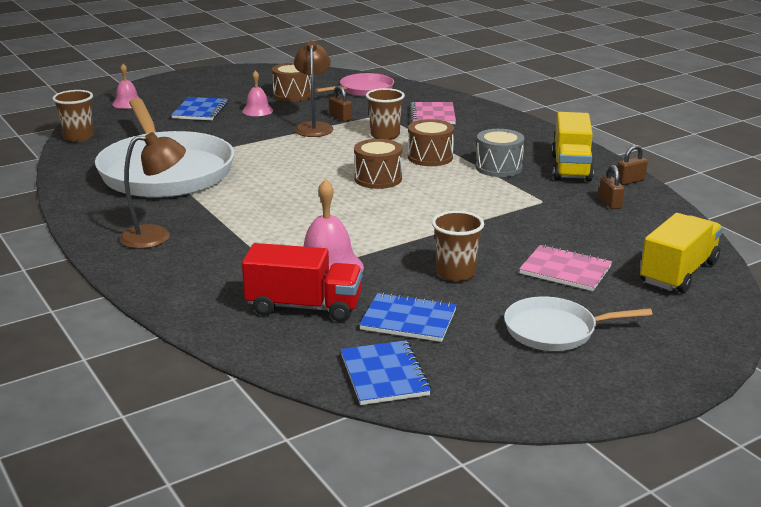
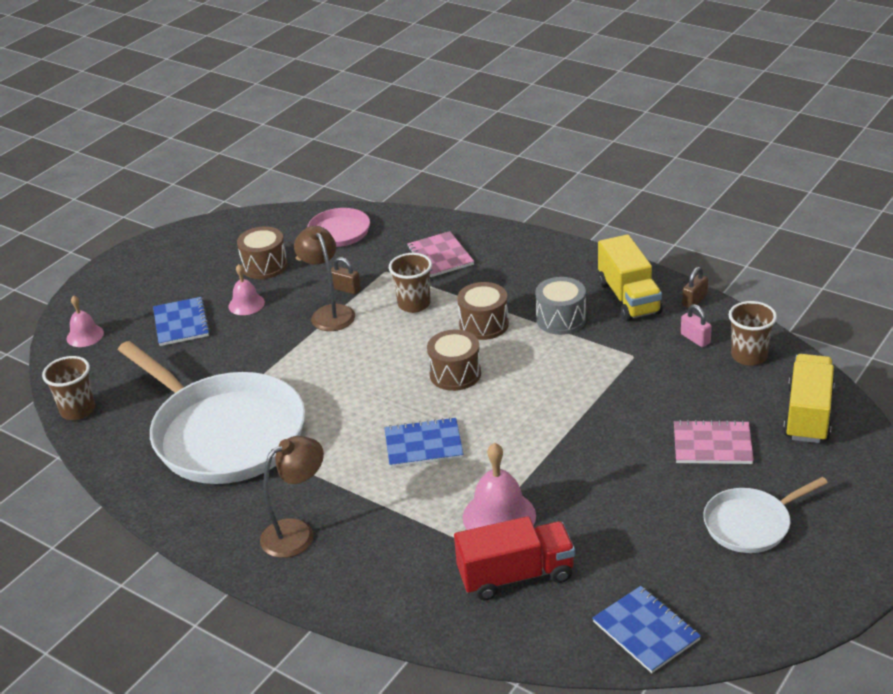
camera: 20 degrees left, 10 degrees up
blue notebook [359,292,457,342] -> blue notebook moved to [384,417,464,468]
brown cup [432,211,484,282] -> brown cup moved to [729,301,777,366]
brown padlock [599,165,624,209] -> pink padlock [681,304,712,347]

